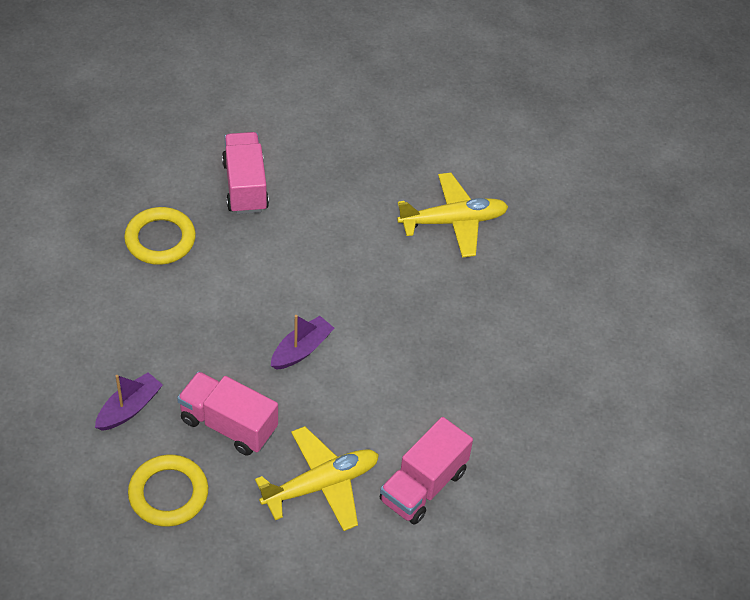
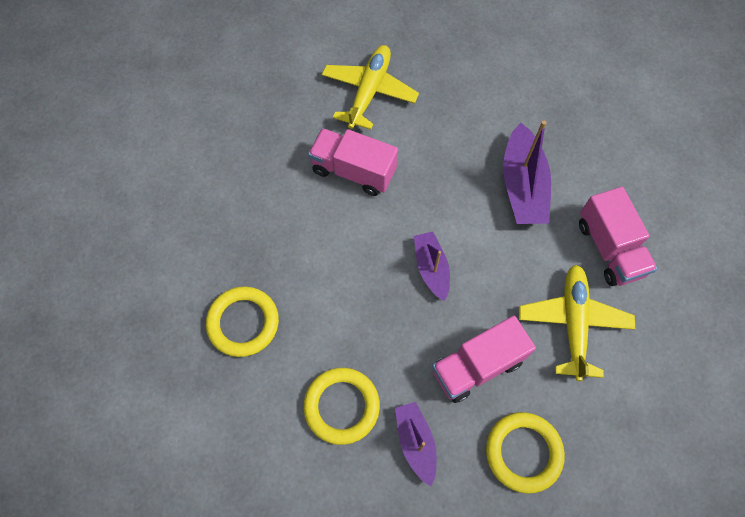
camera: 55 degrees left, 15 degrees up
pink truck [222,132,269,214] -> pink truck moved to [308,128,398,196]
none -> yellow ring [303,368,380,445]
none -> purple boat [503,121,551,224]

